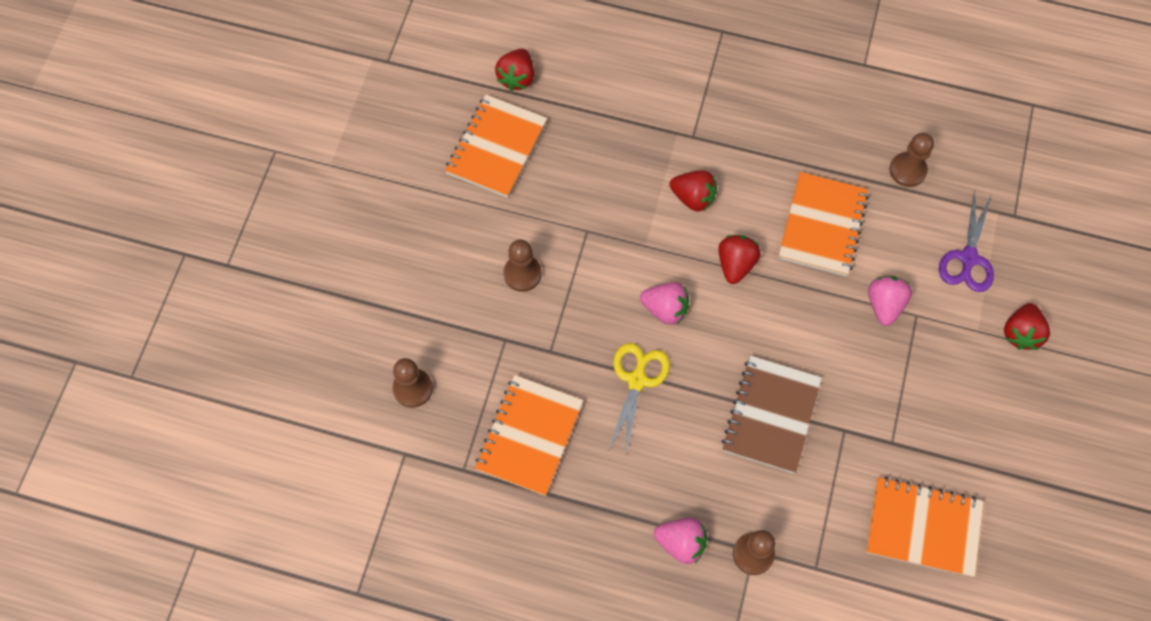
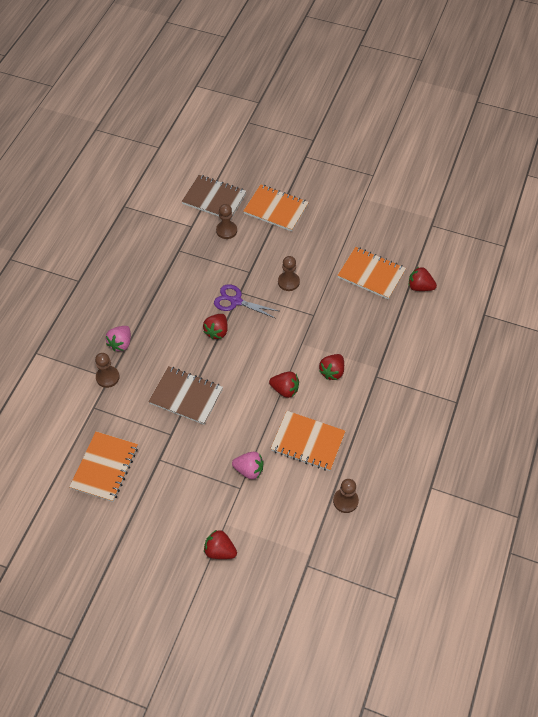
camera: 95 degrees right, 10 degrees down
orange notebook [475,375,584,496] -> orange notebook moved to [243,184,309,231]
yellow scissors [609,343,670,453] -> red strawberry [203,314,228,339]
pink strawberry [640,282,689,325] -> none
purple scissors [939,190,994,292] -> purple scissors moved to [214,284,278,318]
none -> brown notebook [182,175,247,220]

